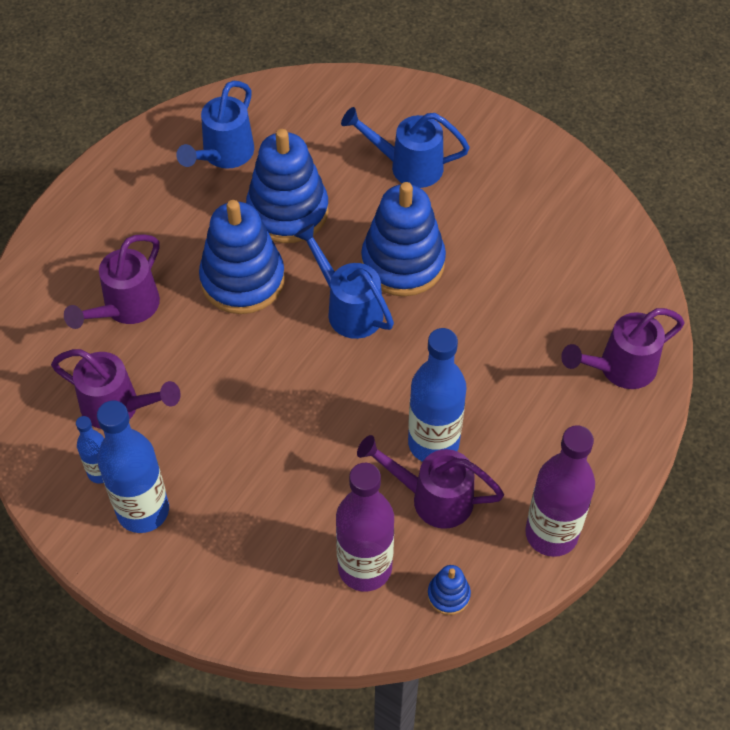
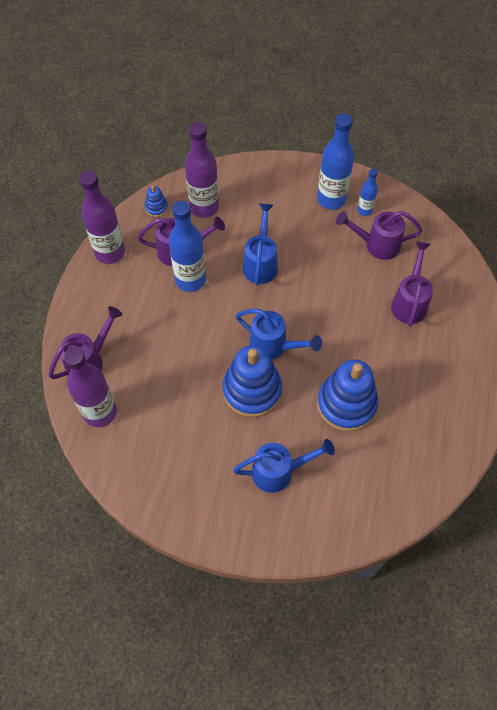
camera: 160 degrees right, 5 degrees up
blue watering can [176,81,254,169] -> blue watering can moved to [243,203,278,285]
blue stacking toy [199,200,285,314] -> none
none -> purple bottle [63,347,117,427]

